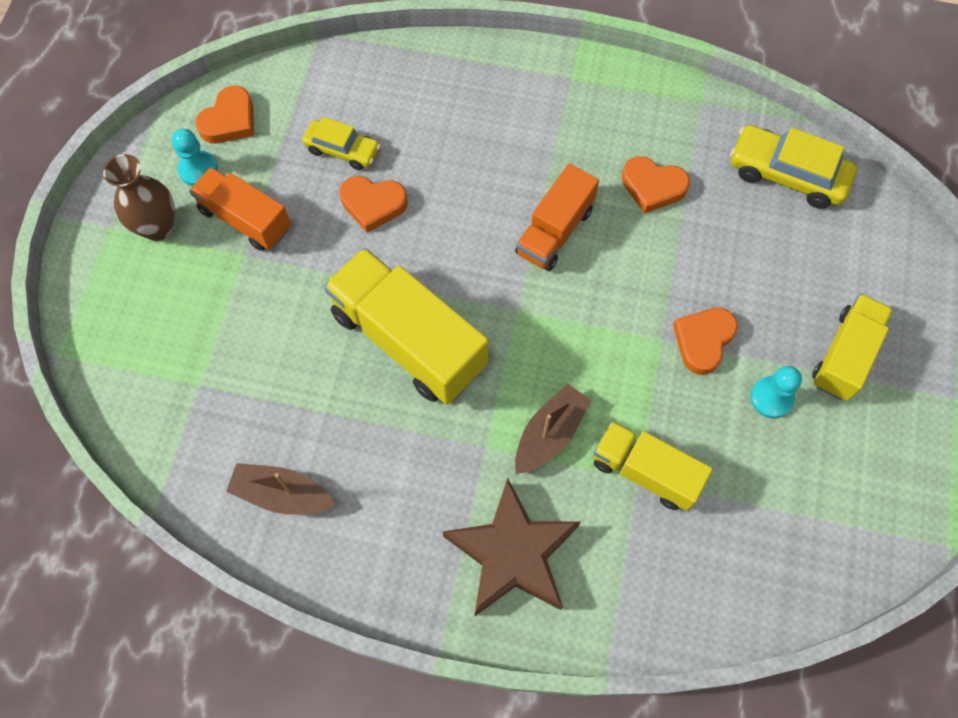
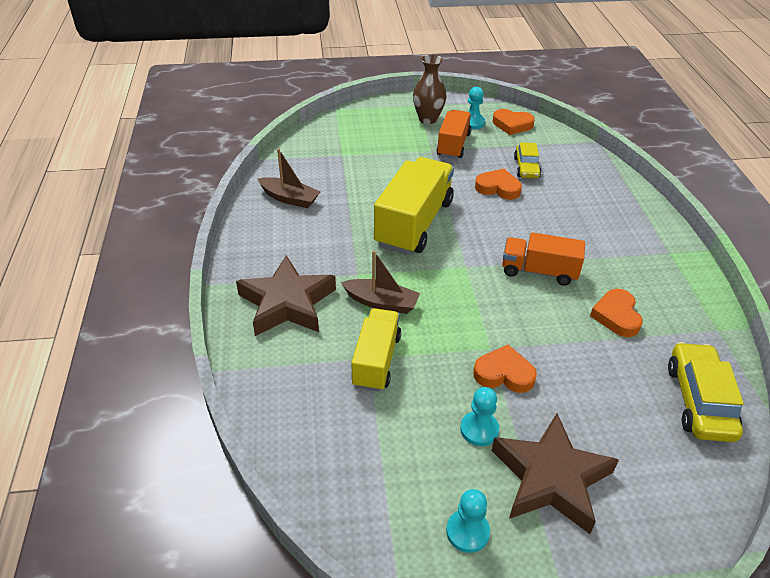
camera: 70 degrees right, 25 degrees down
brown boat [226,463,336,515] -> brown boat turned 120 degrees clockwise [258,149,320,208]
orange heart [340,176,407,233] -> orange heart turned 120 degrees clockwise [475,169,522,200]
yellow truck [812,294,893,401] -> brown star [492,413,619,534]
none -> turquoise pawn [446,489,490,553]

